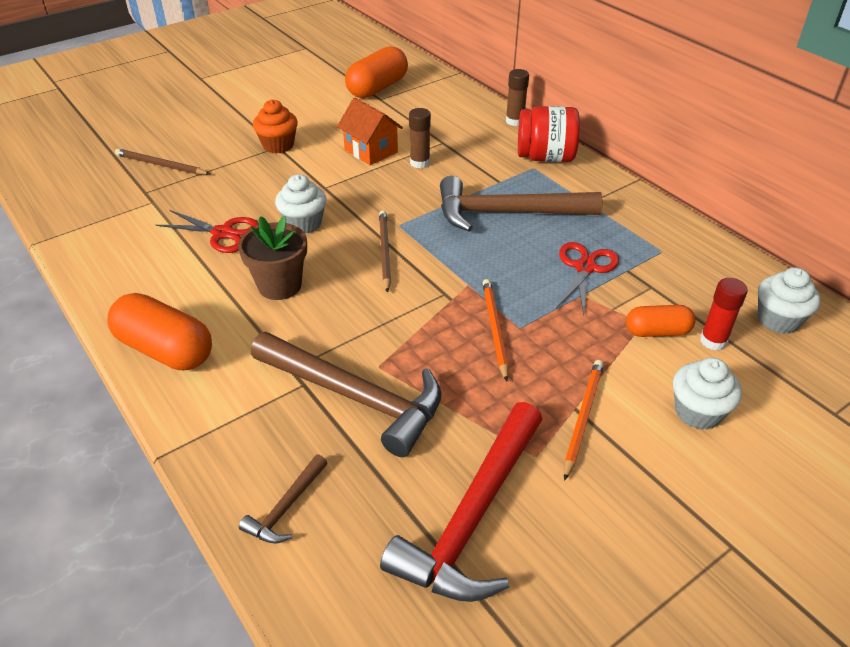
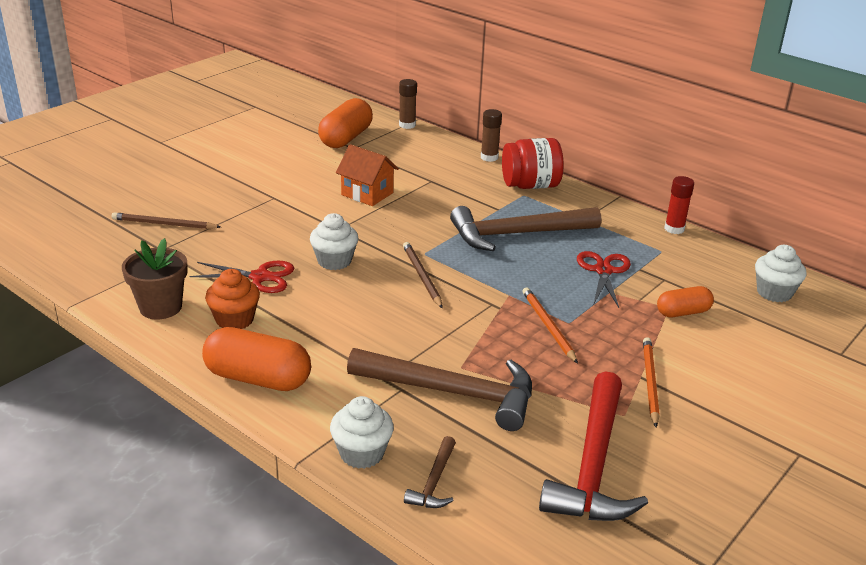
camera: 15 degrees left, 10 degrees down
brown flower pot [238,216,307,300] -> brown flower pot moved to [122,238,188,319]
orange cupcake [253,99,298,154] -> orange cupcake moved to [205,269,260,329]
brown glue stick [409,108,431,168] -> brown glue stick moved to [399,79,417,129]
white cupcake [673,358,742,430] -> white cupcake moved to [330,396,394,469]
red glue stick [700,278,748,351] -> red glue stick moved to [664,176,694,234]

